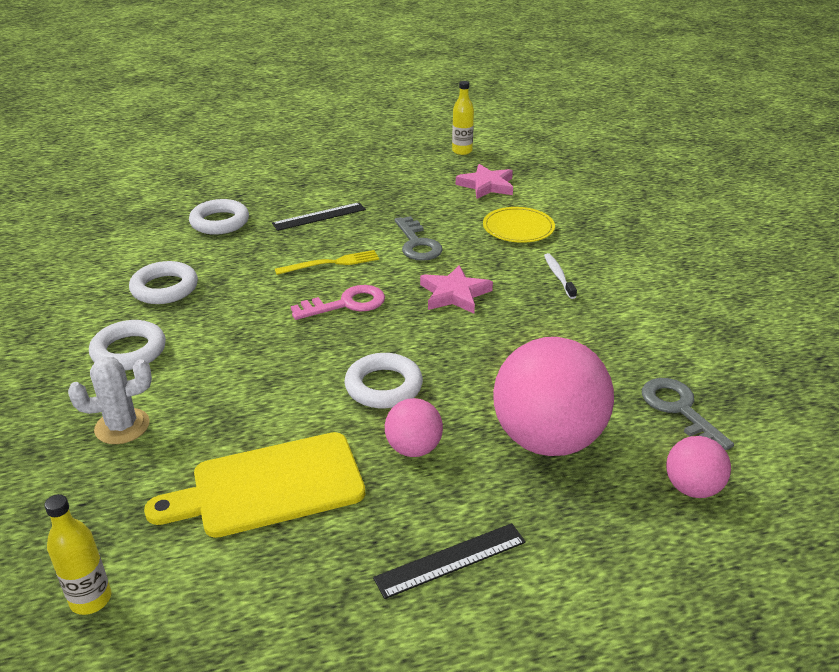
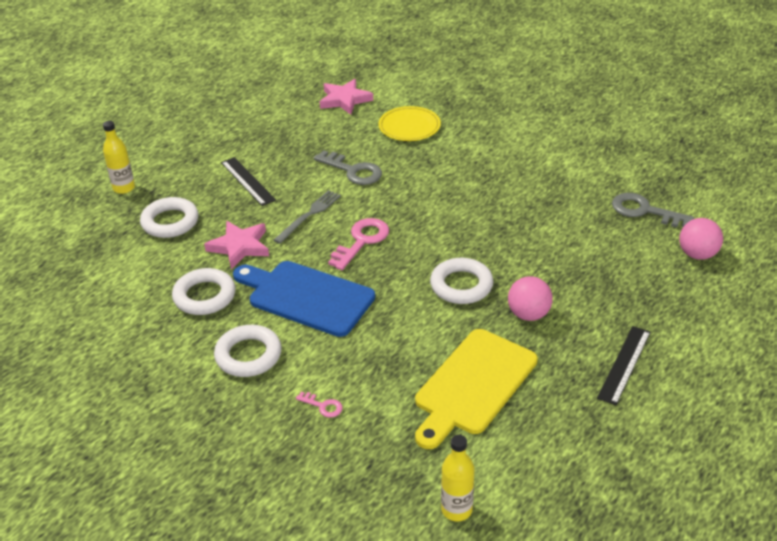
camera: 35 degrees left, 5 degrees up
white cactus [68,357,152,444] -> pink key [296,392,343,418]
black ruler [272,202,366,231] -> black ruler turned 60 degrees counterclockwise [221,157,276,206]
yellow fork [275,250,379,275] -> grey fork [274,190,341,244]
pink star [420,265,493,314] -> pink star moved to [204,221,269,269]
yellow bottle [452,81,474,155] -> yellow bottle moved to [103,121,135,194]
pink ball [493,337,614,456] -> none
white toothbrush [544,253,577,299] -> none
none -> blue cutting board [233,261,375,337]

